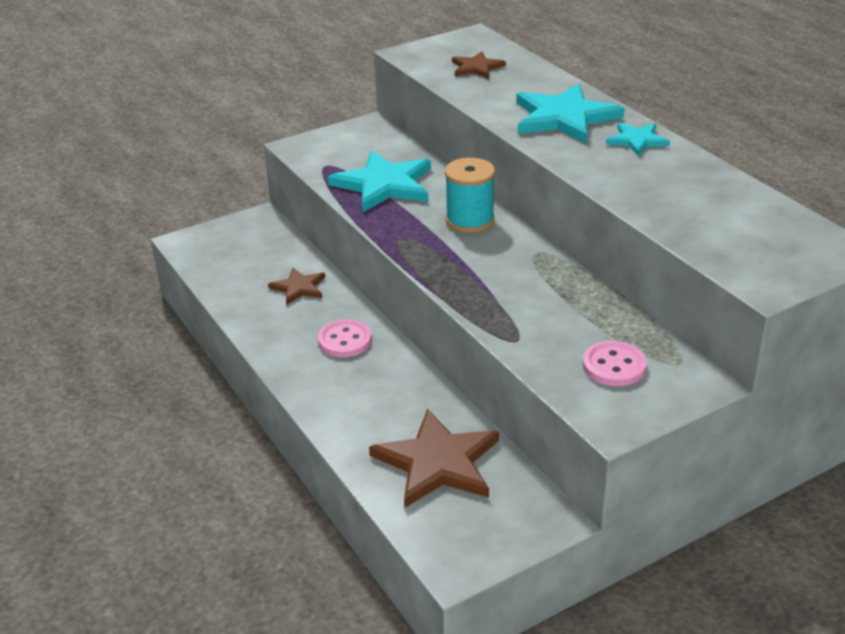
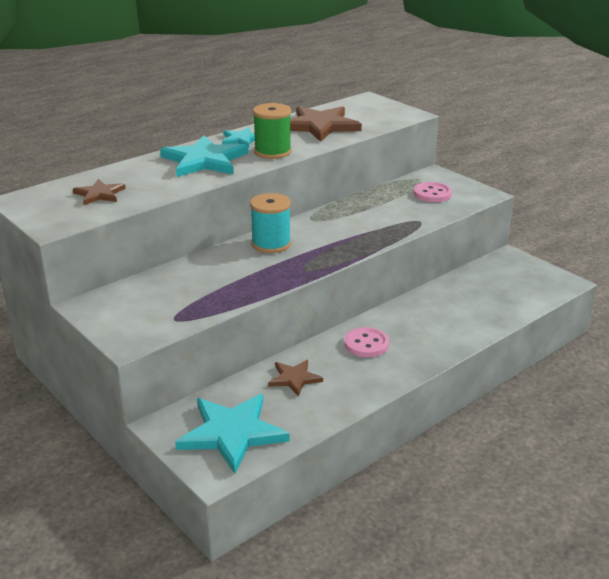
camera: 100 degrees left, 5 degrees down
turquoise star [328,151,431,212] -> turquoise star moved to [175,394,290,474]
brown star [369,408,499,508] -> brown star moved to [290,106,362,142]
none -> green spool [253,103,292,159]

